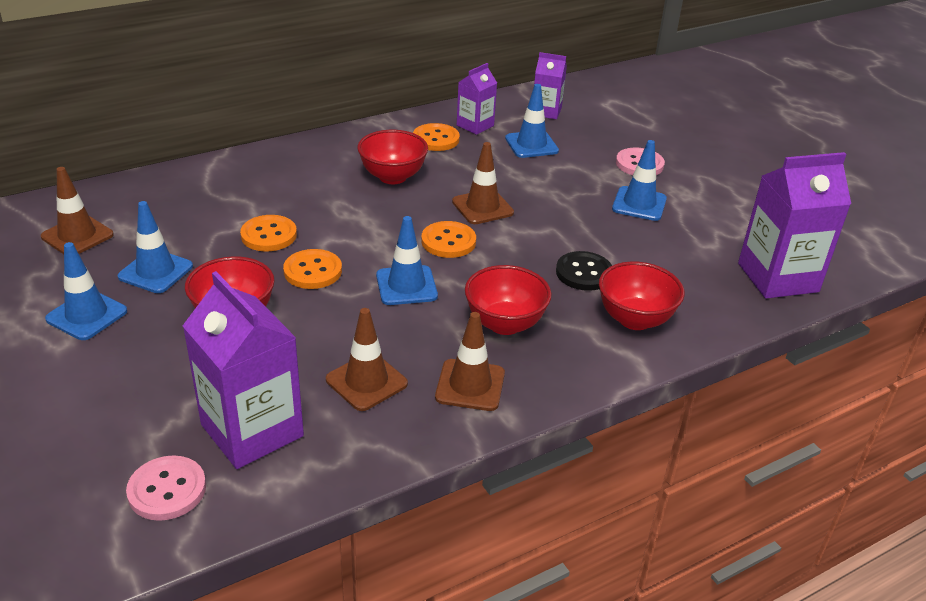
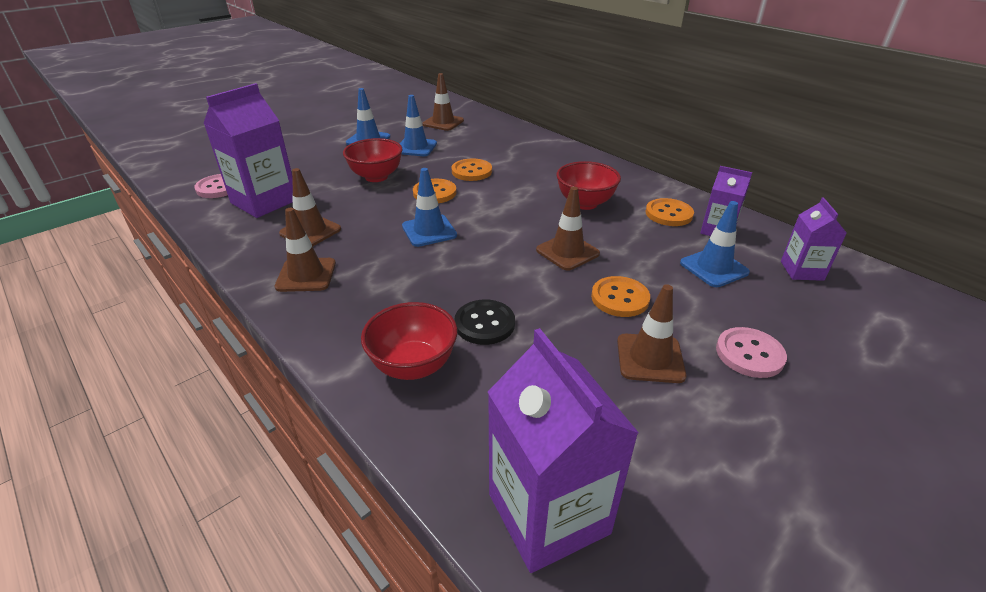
camera: 80 degrees right, 0 degrees up
orange button [421,221,476,258] -> orange button moved to [591,276,650,317]
red bowl [465,265,551,335] -> none
blue traffic cone [612,140,667,221] -> brown traffic cone [617,284,686,383]

